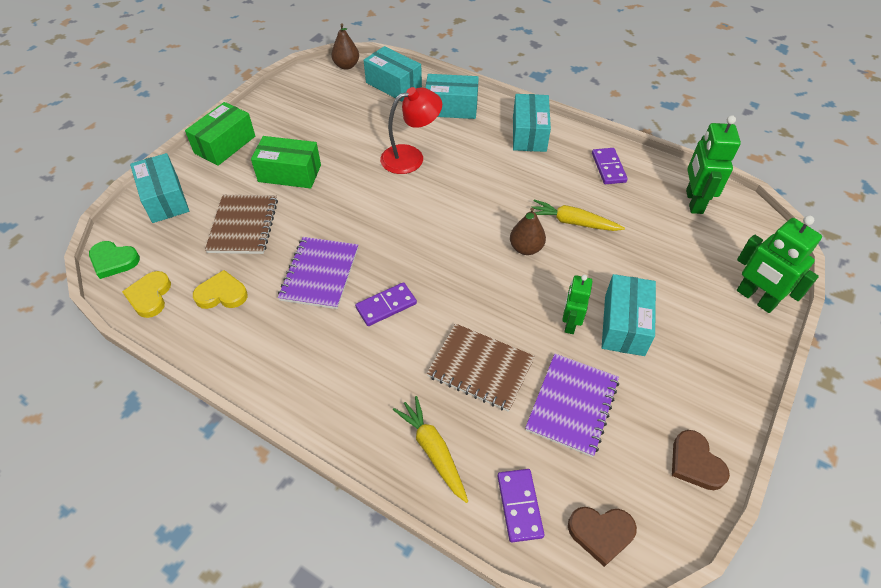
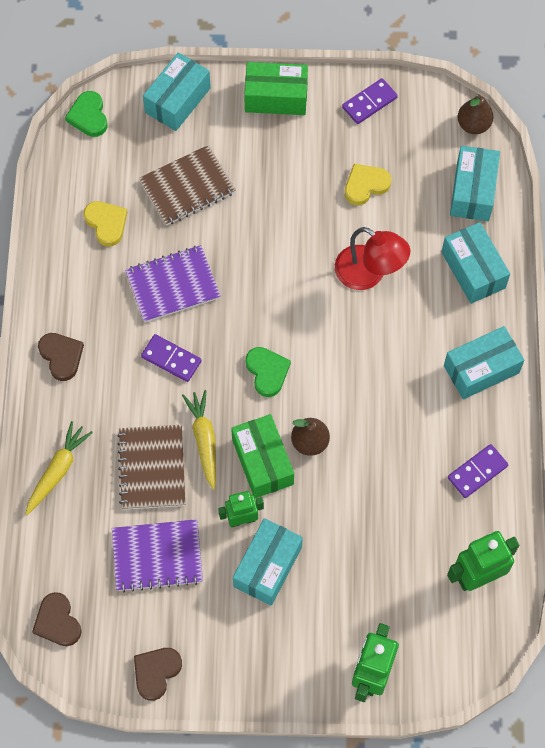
camera: 60 degrees right, 15 degrees up
yellow heart [122,271,171,318] -> yellow heart moved to [345,164,391,205]
green box [251,136,321,188] -> green box moved to [231,414,294,498]
purple domino [497,469,544,542] -> purple domino moved to [342,78,398,124]
yellow carrot [532,199,625,231] -> yellow carrot moved to [182,390,216,490]
turquoise box [602,274,656,356] -> turquoise box turned 45 degrees counterclockwise [233,518,303,606]
none -> brown heart [38,333,84,381]
none -> green heart [245,347,291,397]

